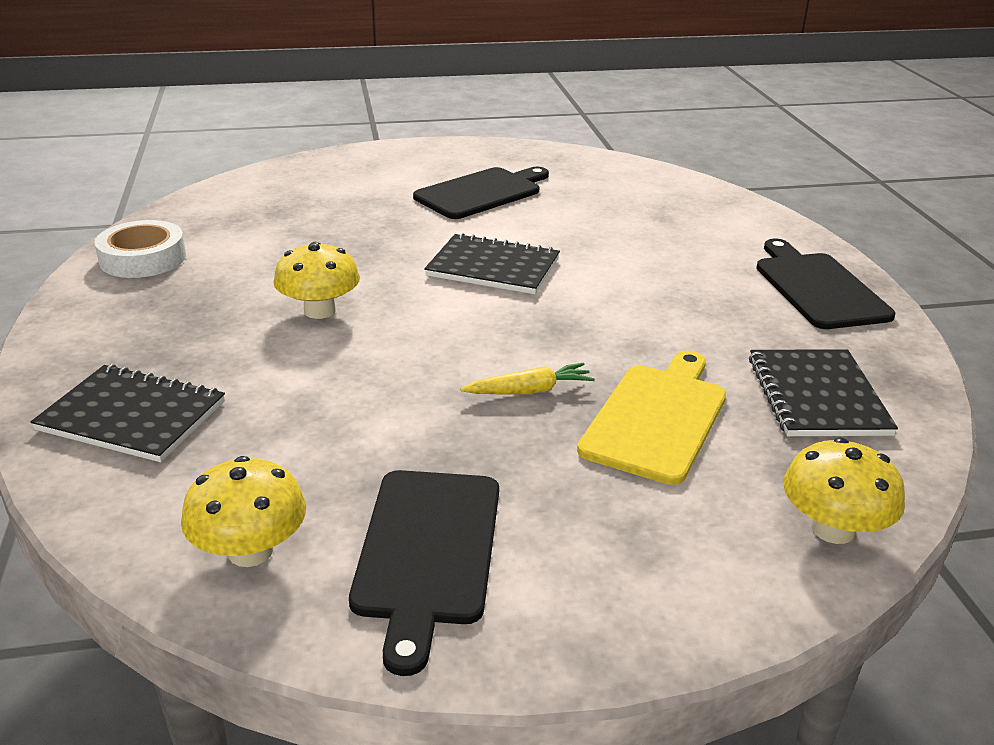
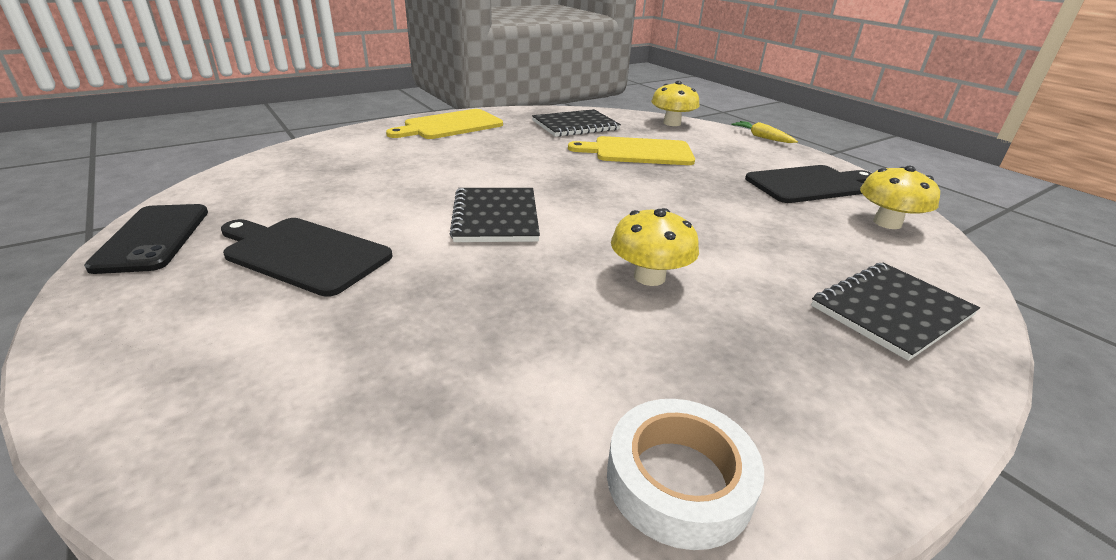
camera: 115 degrees left, 0 degrees up
black notebook [31,364,225,462] -> black notebook turned 60 degrees clockwise [811,263,980,361]
yellow carrot [460,363,595,394] -> yellow carrot moved to [731,121,798,143]
black cutting board [756,239,895,329] -> yellow cutting board [386,109,503,139]
none -> black phone [84,204,208,274]

